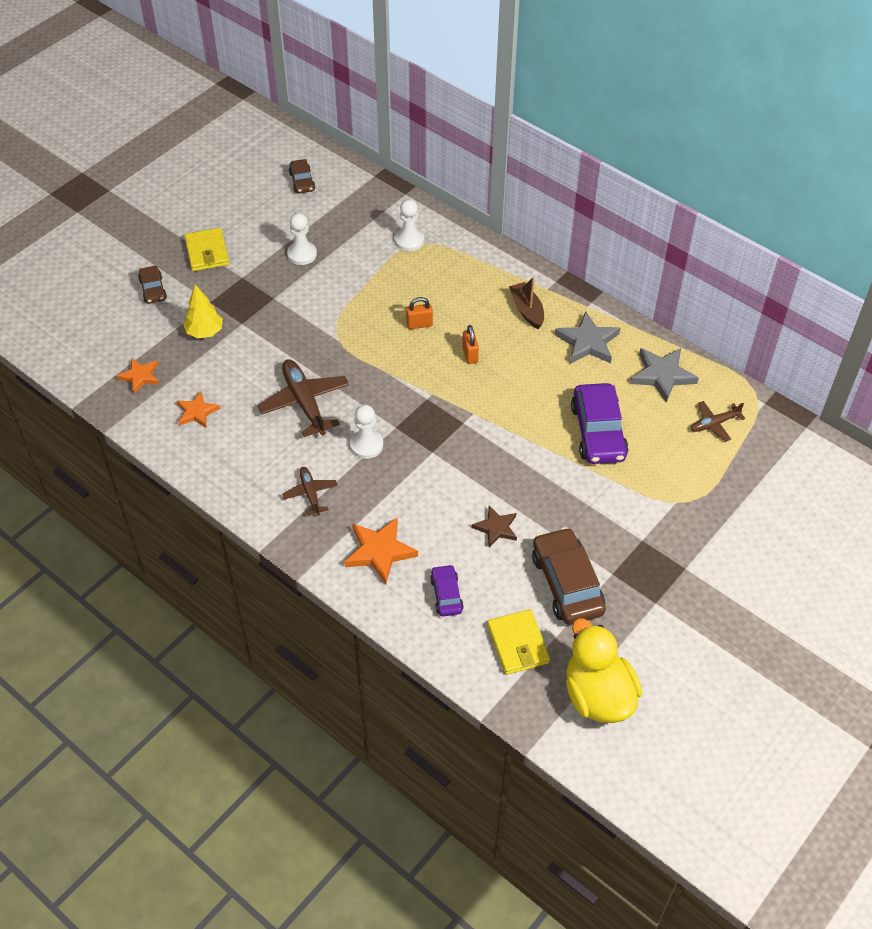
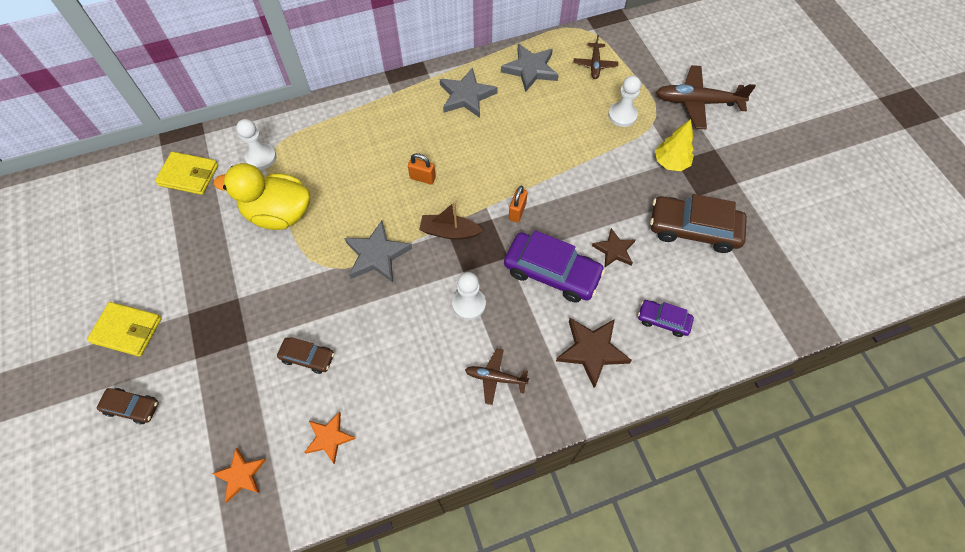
camera: 60 degrees left, 10 degrees up
yellow tree [183,285,223,338] -> yellow tree moved to [655,119,694,171]
brown plane [257,359,349,437] -> brown plane moved to [656,65,756,129]
white pawn [287,213,317,265] -> white pawn moved to [608,75,641,127]
brown car [289,159,315,193] -> brown car moved to [277,337,334,374]
orange star [344,518,418,584] -> brown star [556,318,632,388]
orange padlock [406,297,433,329] -> orange padlock moved to [509,186,528,222]
yellow wallet [487,609,550,675] -> yellow wallet moved to [155,152,218,195]
brown boat [509,277,544,329] -> brown boat moved to [419,202,484,240]
yellow duck [566,618,642,723] -> yellow duck moved to [213,163,310,230]
purple car [571,383,628,464] -> purple car moved to [504,230,605,303]
none -> grey star [344,221,412,283]

